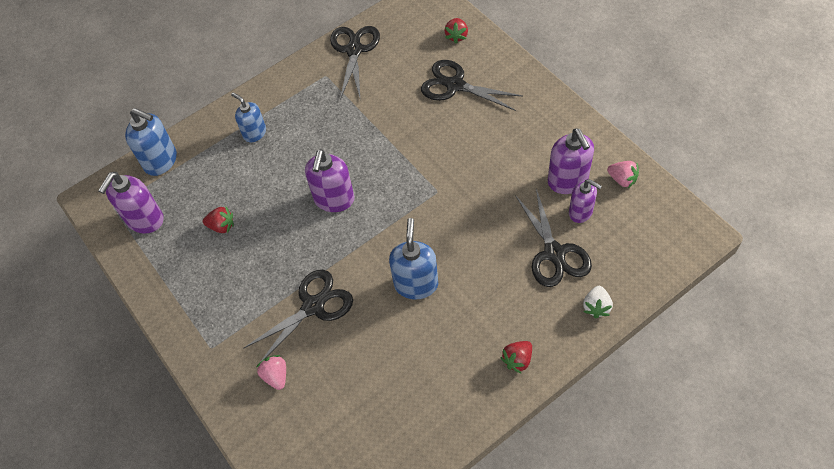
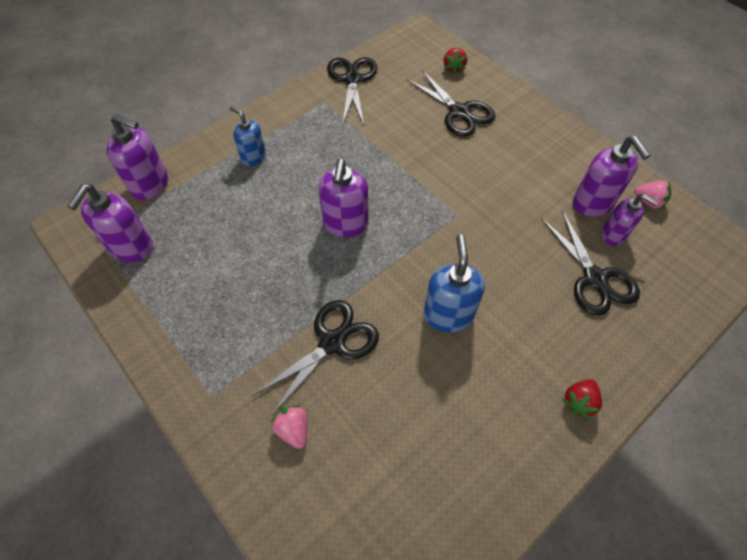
camera: 10 degrees left, 0 degrees up
blue soap dispenser [125,108,177,176] -> purple soap dispenser [107,114,168,200]
red strawberry [203,206,234,233] -> none
black scissors [421,60,522,111] -> black scissors turned 150 degrees counterclockwise [407,70,495,137]
white strawberry [583,286,613,319] -> none

